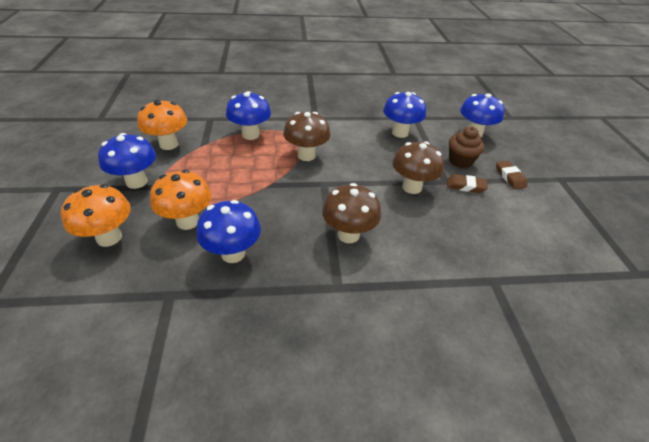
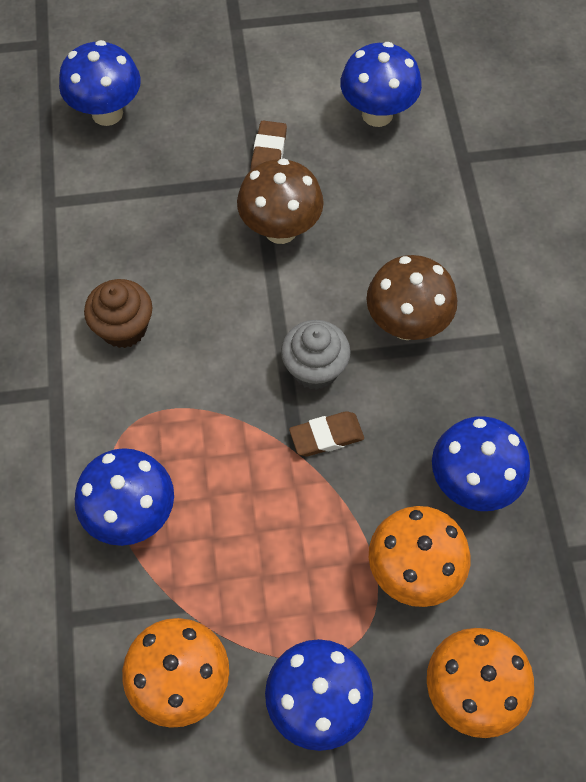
camera: 90 degrees left, 20 degrees up
brown mushroom [283,112,331,161] -> none
blue mushroom [383,92,426,138] -> blue mushroom moved to [340,42,422,127]
brown cupcake [449,127,485,168] -> brown cupcake moved to [84,279,153,348]
brown eraser [496,161,528,189] -> brown eraser moved to [289,411,364,456]
none -> grey cupcake [281,320,351,390]

